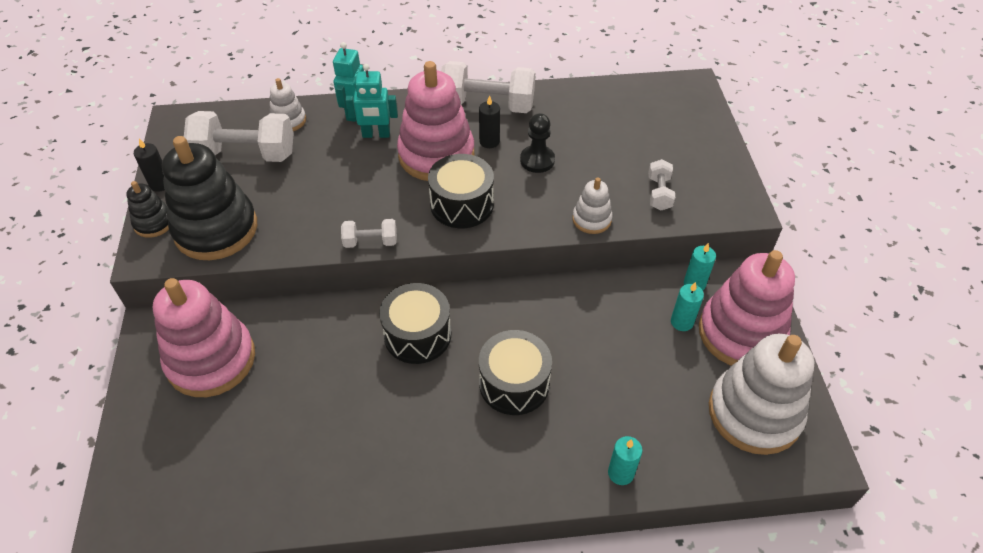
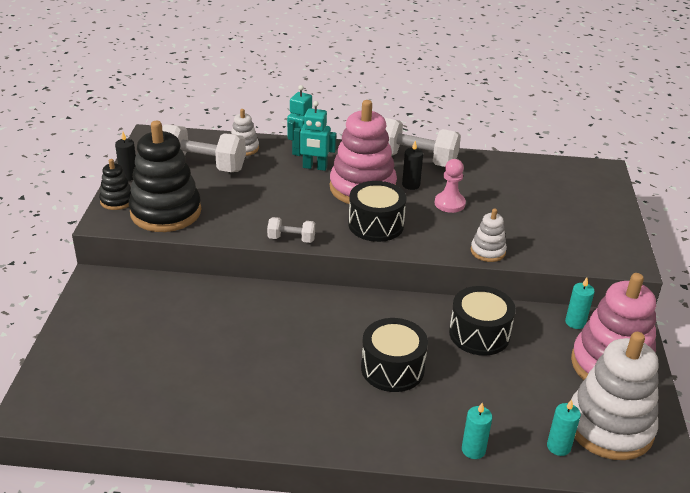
camera: 10 degrees right, 15 degrees down
pink stacking toy [153,278,255,397] -> none
black drum [379,283,451,364] -> black drum moved to [449,286,516,356]
black pawn [520,113,555,173] -> pink pawn [435,159,466,213]
white dumbbell [648,159,675,210] -> none
turquoise candle [671,282,704,331] -> turquoise candle moved to [547,399,581,456]

